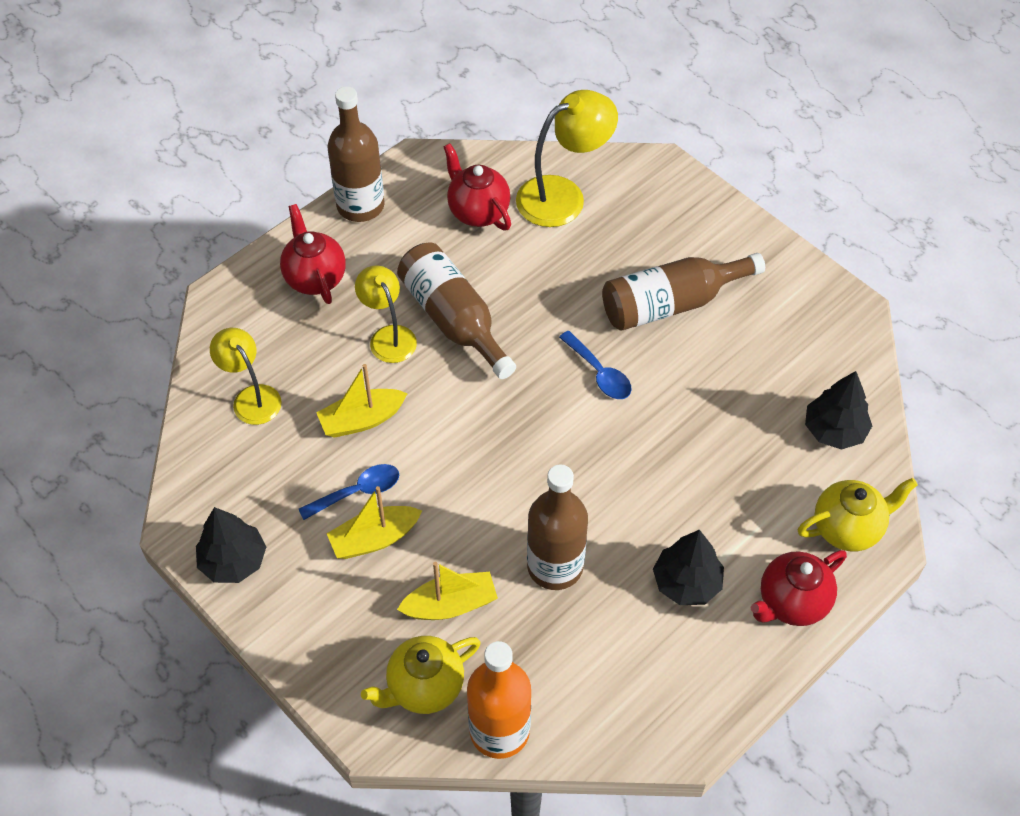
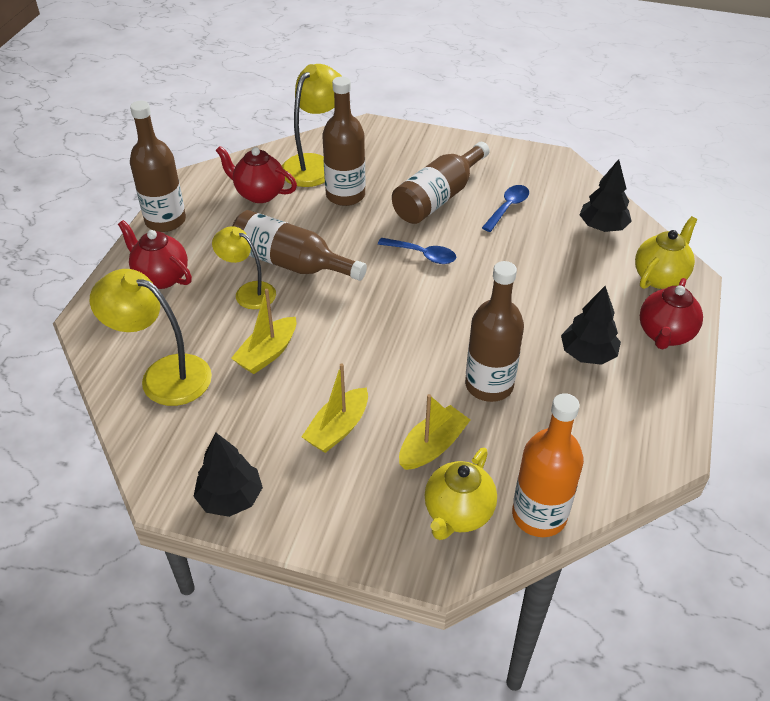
camera: 30 degrees left, 10 degrees down
yellow lamp [210,328,282,425] -> yellow lamp [90,269,212,406], size x1.55
blue spoon [299,464,399,520] -> blue spoon moved to [482,185,529,232]
none -> brown bottle [322,76,365,206]

